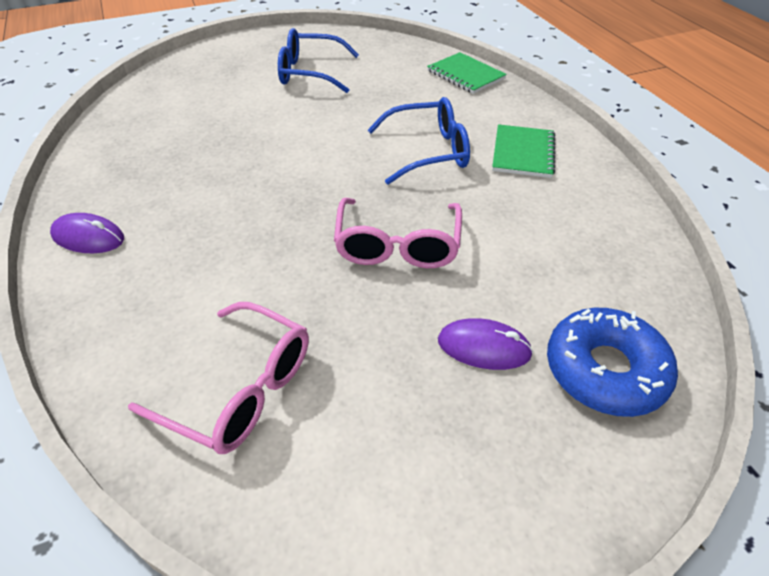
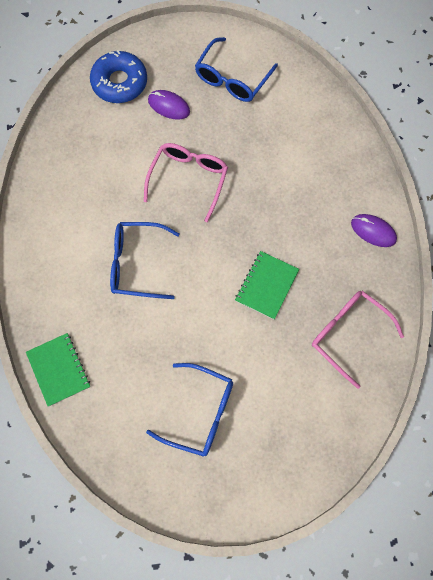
camera: 165 degrees left, 25 degrees up
pink glasses [128,302,309,454] -> pink glasses moved to [312,291,404,389]
green notebook [492,124,555,178] -> green notebook moved to [235,251,299,319]
none -> blue glasses [195,37,278,102]

